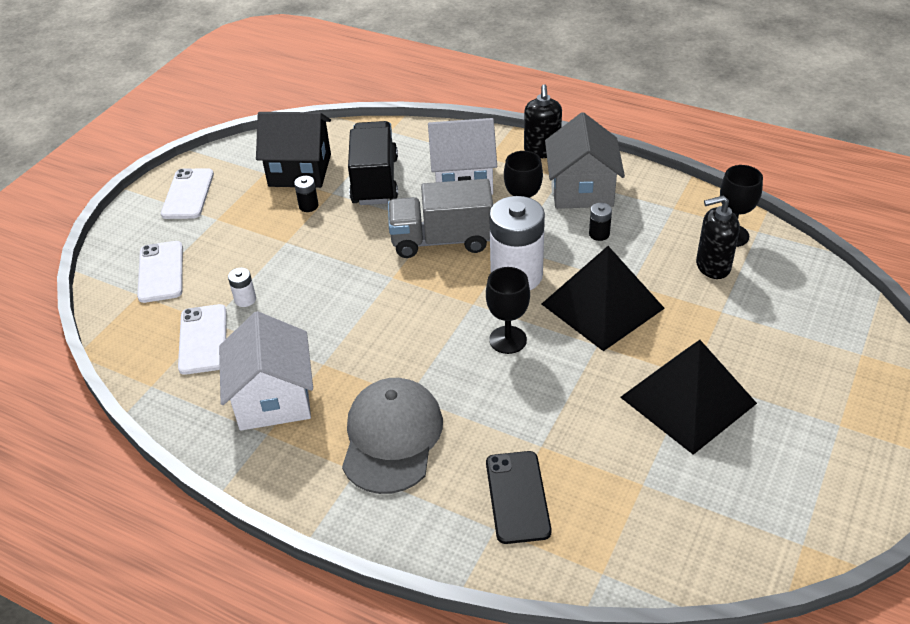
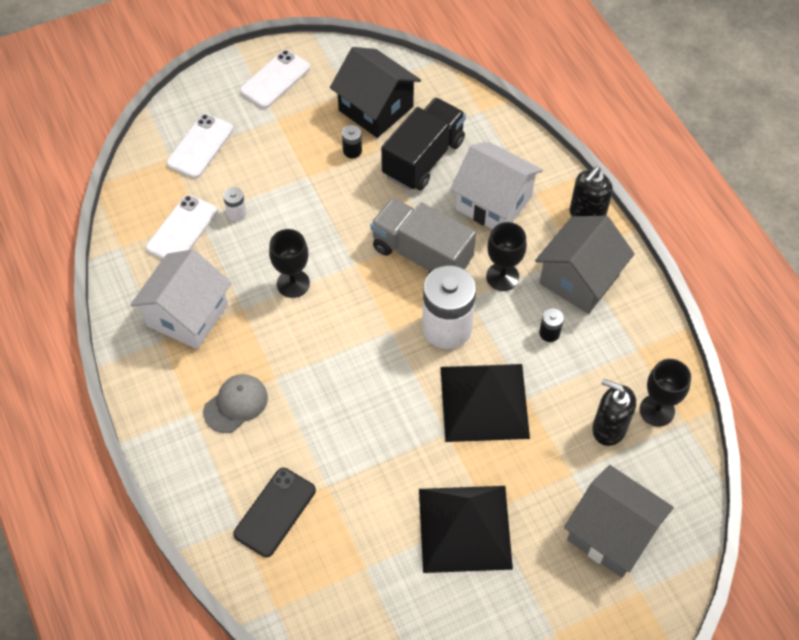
camera: 35 degrees right, 15 degrees up
grey cap [342,378,443,494] -> grey cap [203,374,268,433], size x0.60
black goblet [486,267,530,354] -> black goblet moved to [269,229,310,298]
none -> grey house [564,465,674,578]

